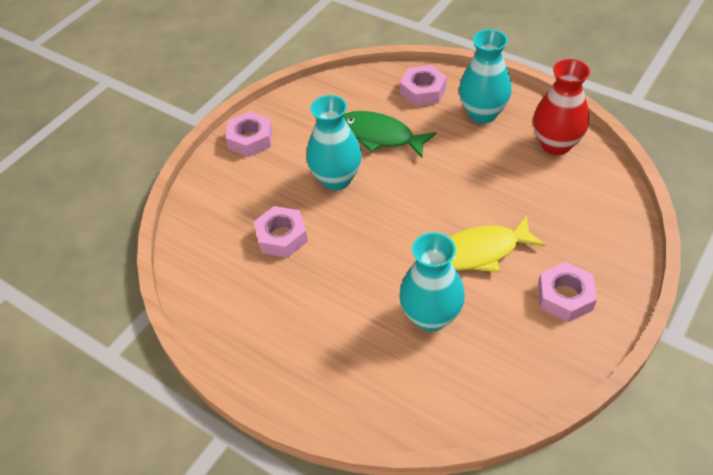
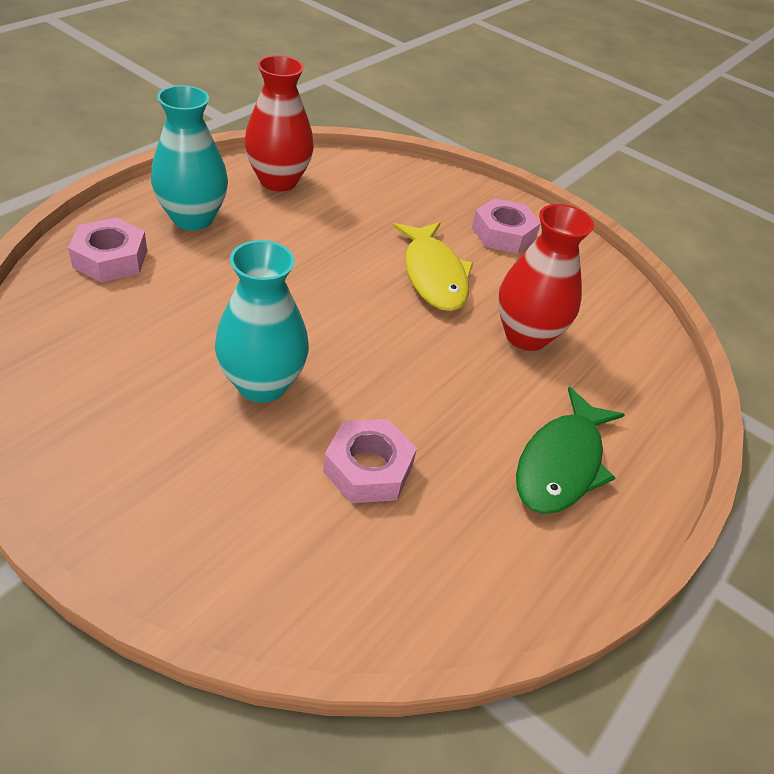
camera: 95 degrees left, 5 degrees down
pink nut [226,112,272,157] -> none
green fish [343,111,436,158] -> green fish moved to [516,387,625,514]
turquoise vase [399,232,465,332] -> red vase [498,204,594,351]

